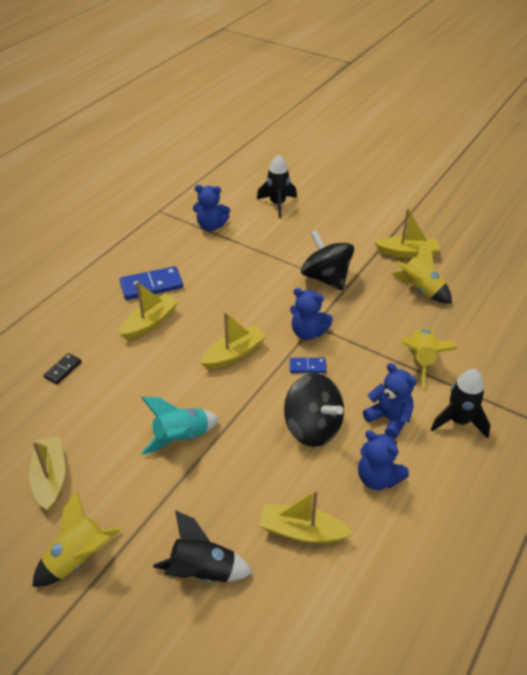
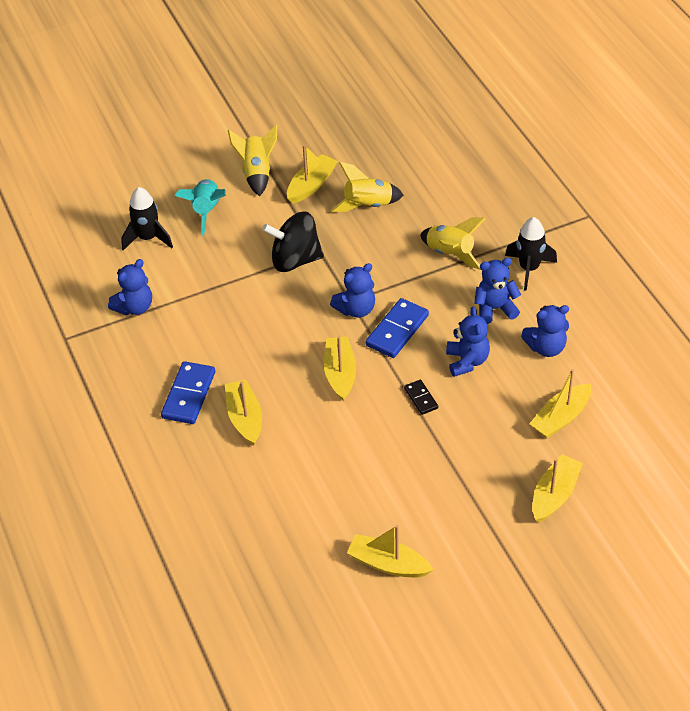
camera: 55 degrees left, 5 degrees up
yellow rocket [33,491,121,587] -> yellow rocket moved to [228,125,277,196]
black domino [43,353,82,384] -> black domino moved to [404,380,438,415]
turquoise rocket [141,397,219,455] -> turquoise rocket moved to [175,179,226,235]
black rocket [153,510,253,583] -> yellow boat [532,454,583,522]
black spinning top [284,373,344,447] -> blue teddy bear [446,307,490,377]
blue domino [290,358,327,373] -> blue domino [366,298,429,358], size x1.83

